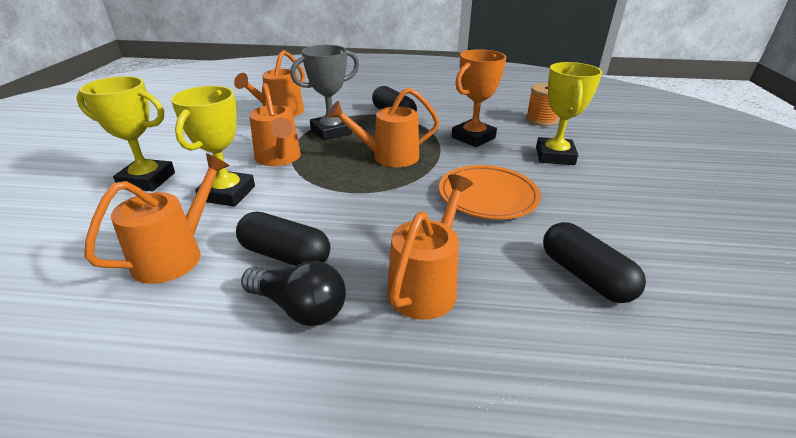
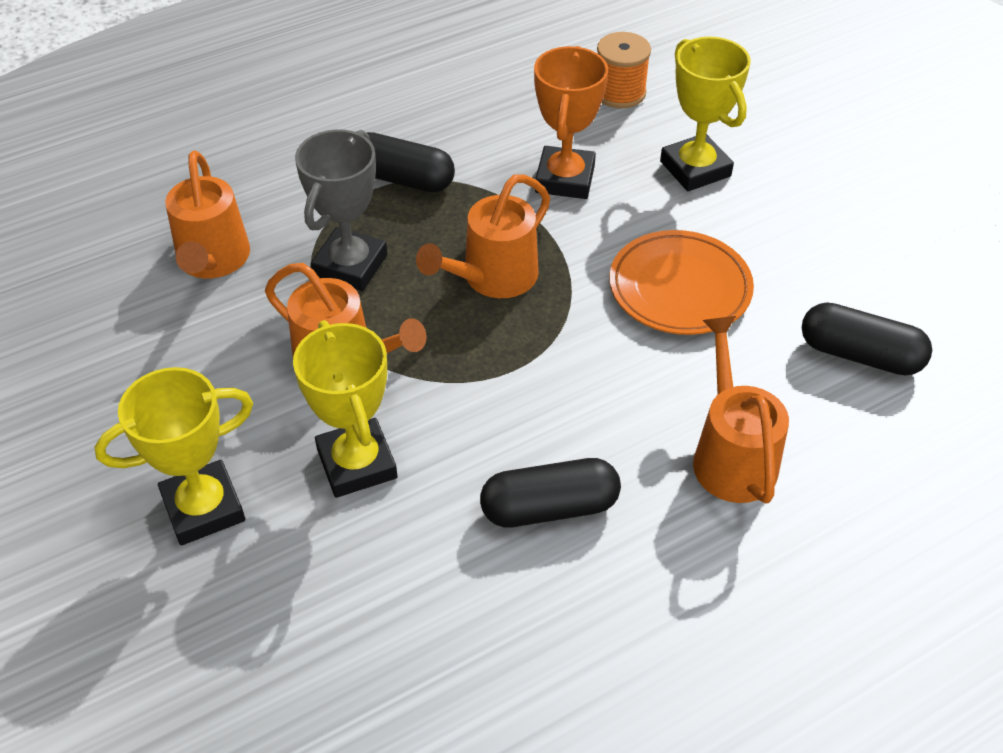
camera: 35 degrees left, 15 degrees up
orange watering can [84,154,230,284] -> none
black light bulb [241,261,346,326] -> none

